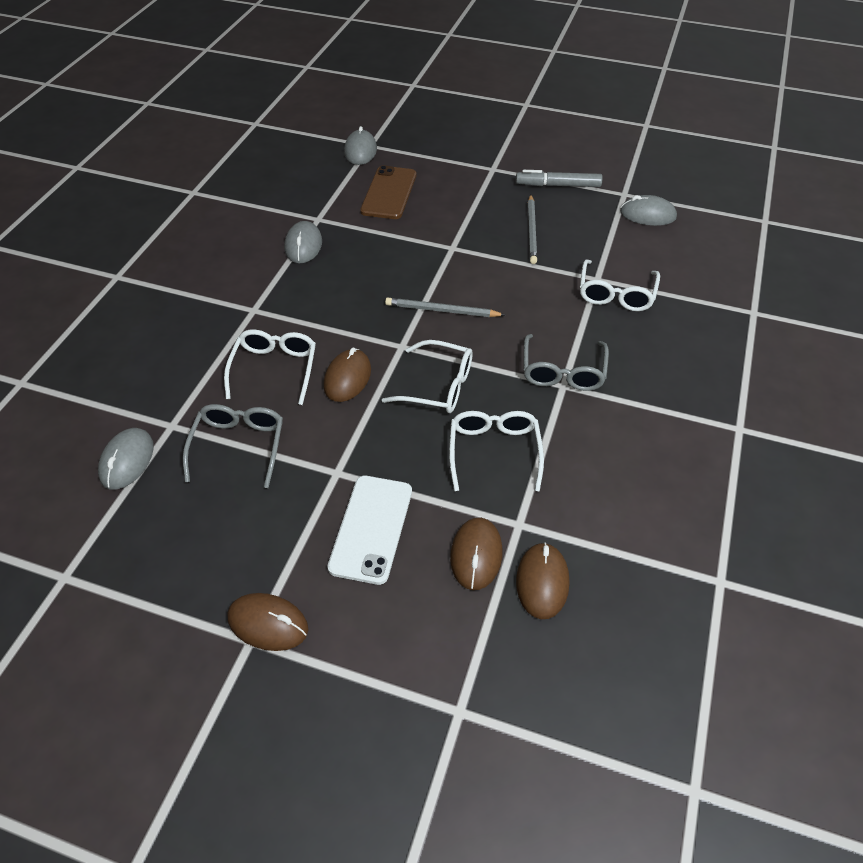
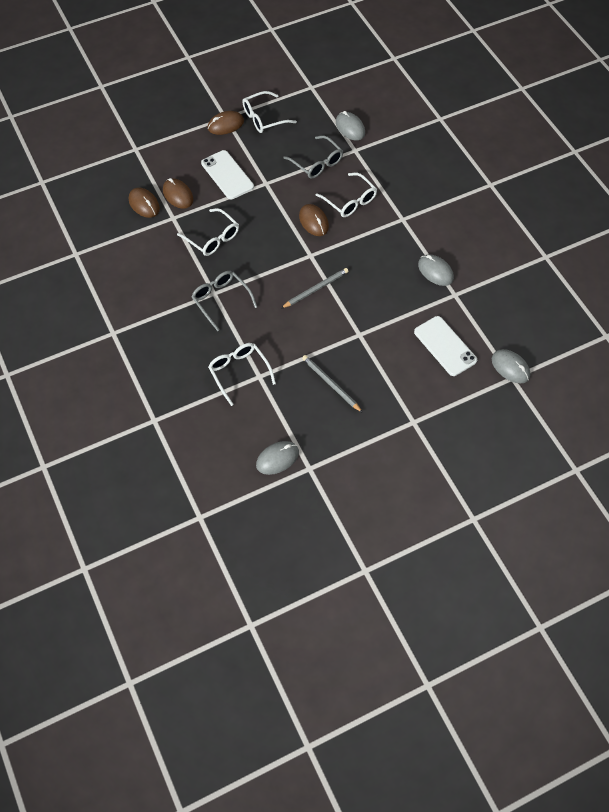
camera: 135 degrees right, 10 degrees up
brown phone [360,165,416,219] -> white phone [414,316,477,376]
white glasses [382,340,473,413] -> white glasses moved to [242,91,297,133]
grey marker [516,170,603,187] -> none

